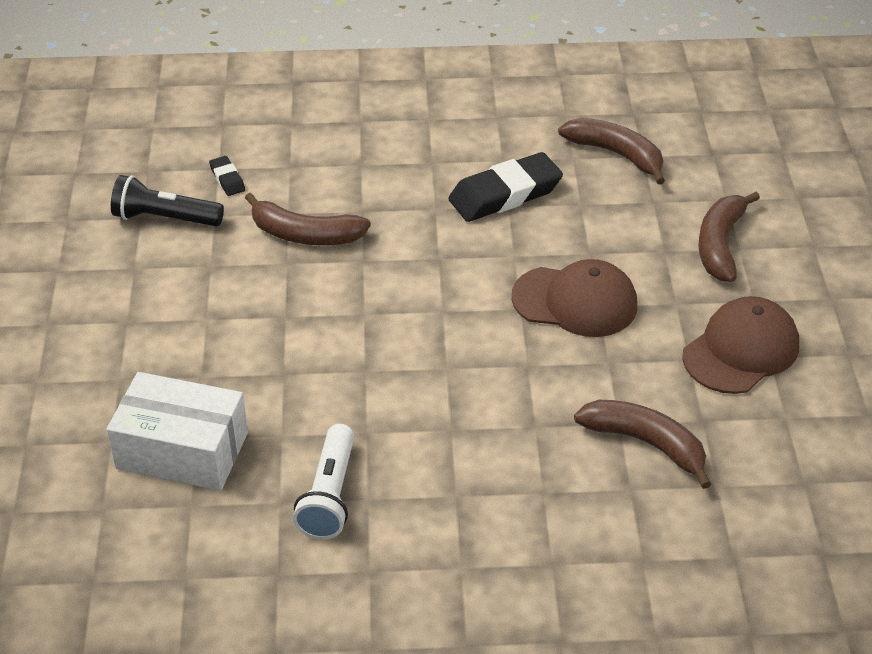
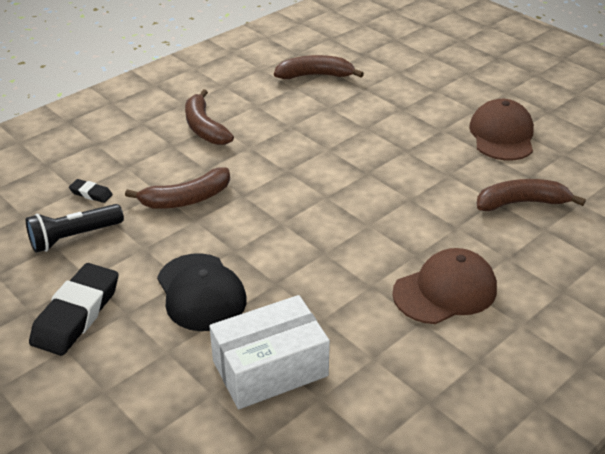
camera: 40 degrees left, 5 degrees down
white flashlight [293,424,354,540] -> none
black eraser [448,152,563,222] -> black eraser moved to [29,263,118,356]
brown cap [512,259,637,337] -> brown cap moved to [392,248,497,324]
brown banana [698,192,760,282] -> brown banana moved to [185,89,234,145]
none -> black cap [157,253,247,331]

